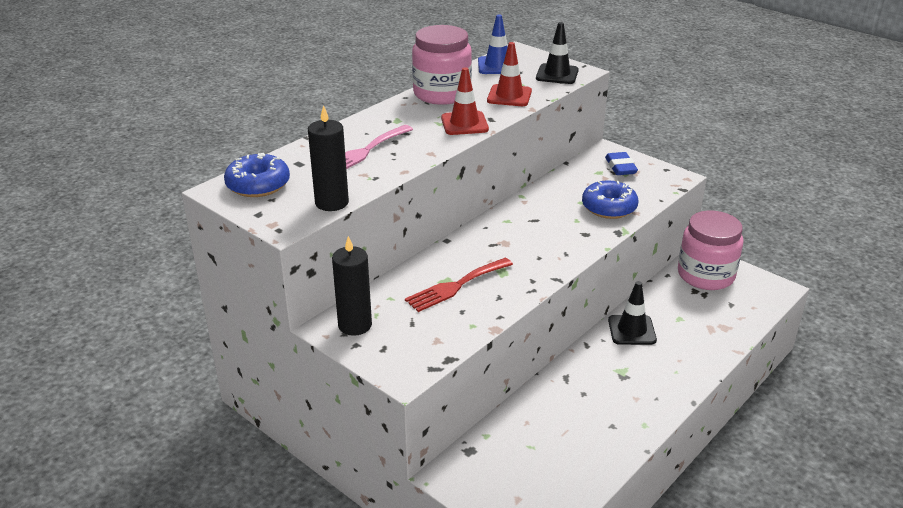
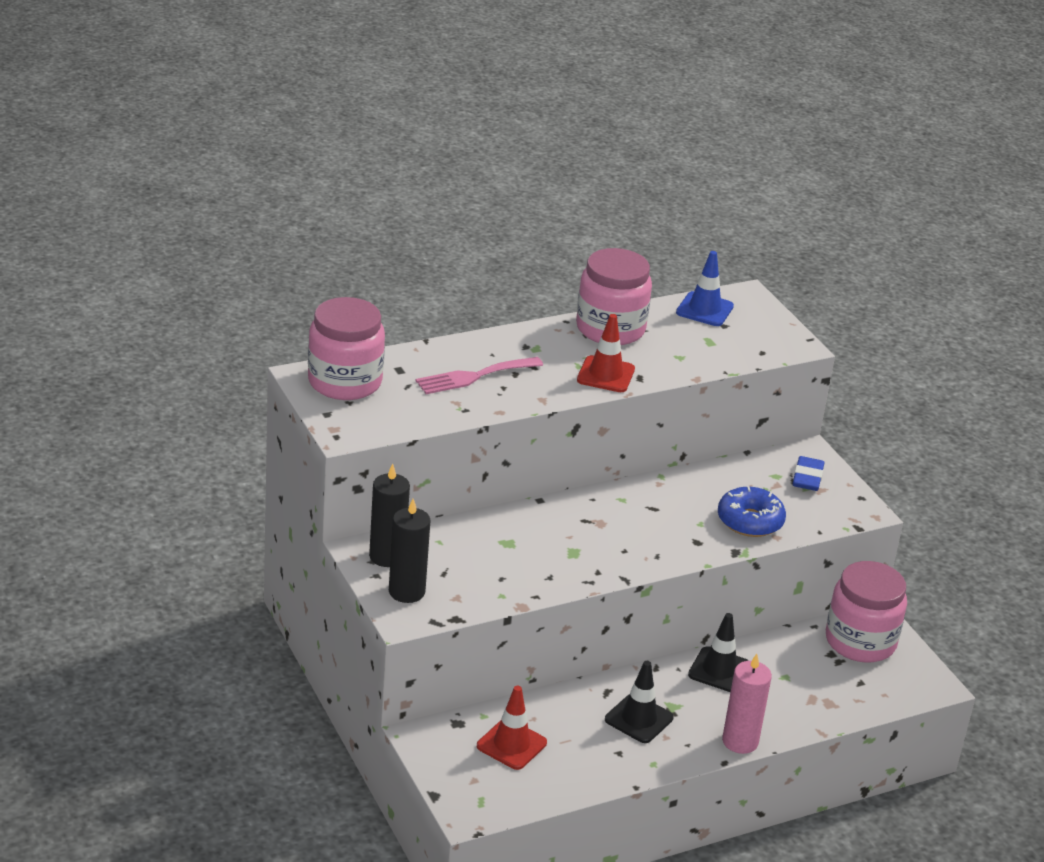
camera: 20 degrees right, 0 degrees up
blue donut [224,153,290,197] -> pink jar [308,297,385,400]
black candle [308,105,349,211] -> black candle moved to [389,499,431,603]
red fork [405,258,513,312] -> none
red traffic cone [487,42,532,106] -> red traffic cone moved to [477,686,547,770]
black traffic cone [536,22,579,84] -> black traffic cone moved to [605,661,674,743]
none -> pink candle [722,654,772,754]

